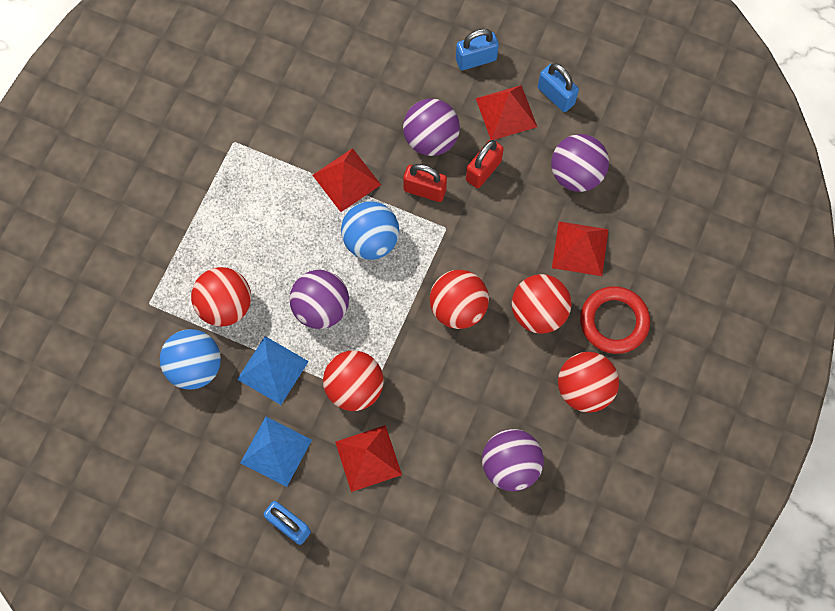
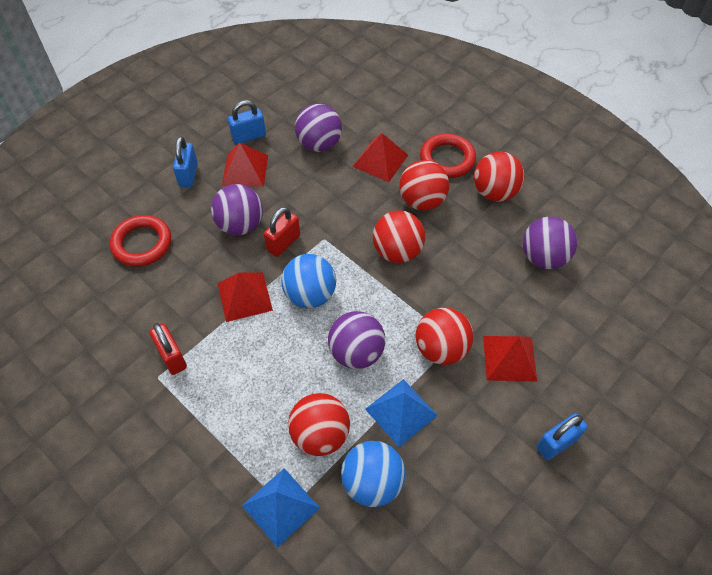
camera: 70 degrees left, 15 degrees down
blue pyramid [240,417,312,487] -> blue pyramid moved to [242,468,320,548]
red padlock [466,139,504,188] -> red padlock moved to [149,323,187,375]
none -> red ring [110,215,171,267]

